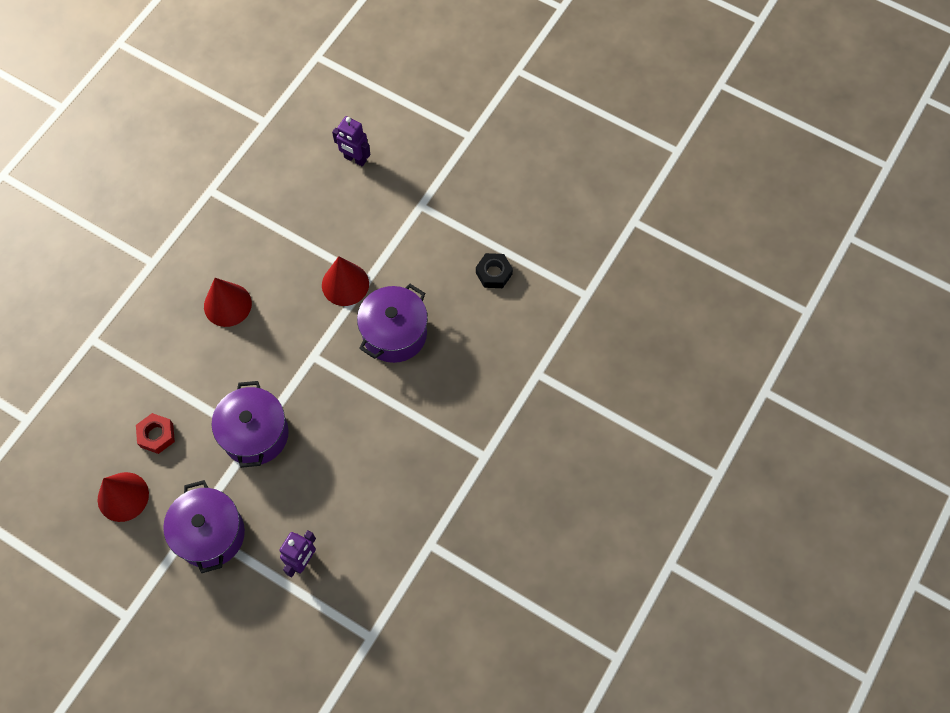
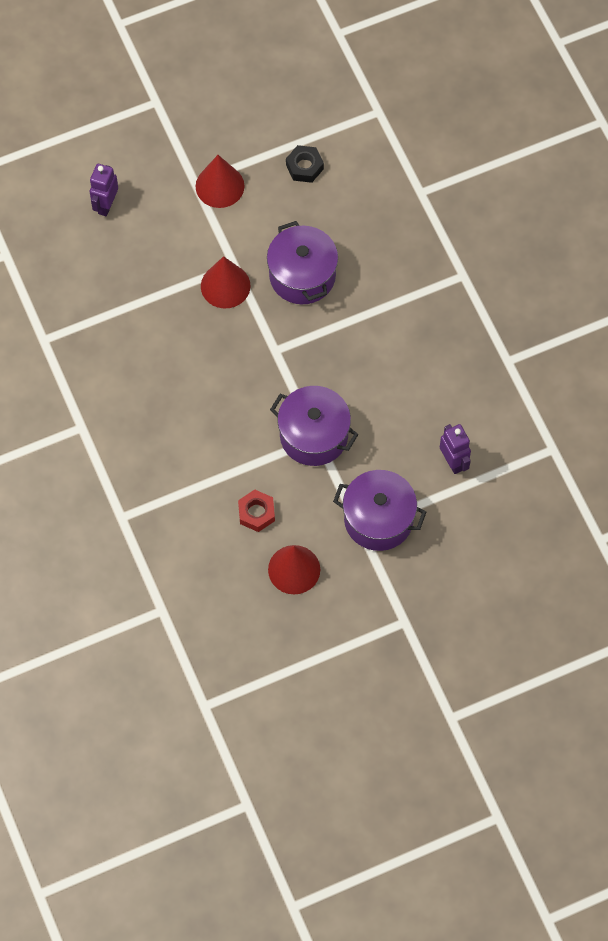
camera: 55 degrees left, 0 degrees up
red cone [204,278,252,327] -> red cone moved to [195,155,244,208]
purple robot [332,116,370,167] -> purple robot turned 135 degrees clockwise [90,164,118,216]

